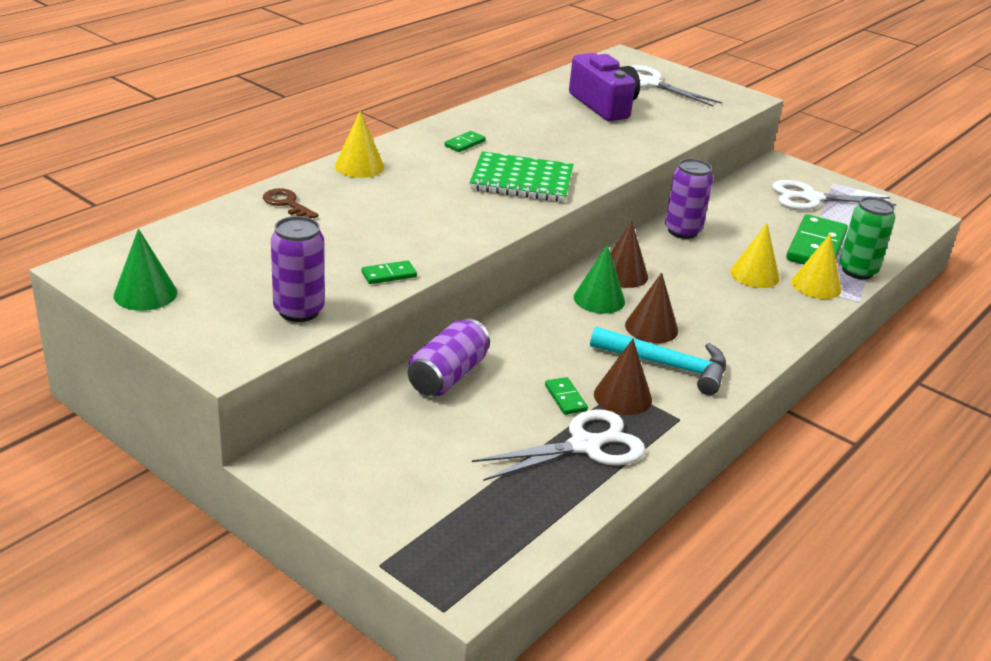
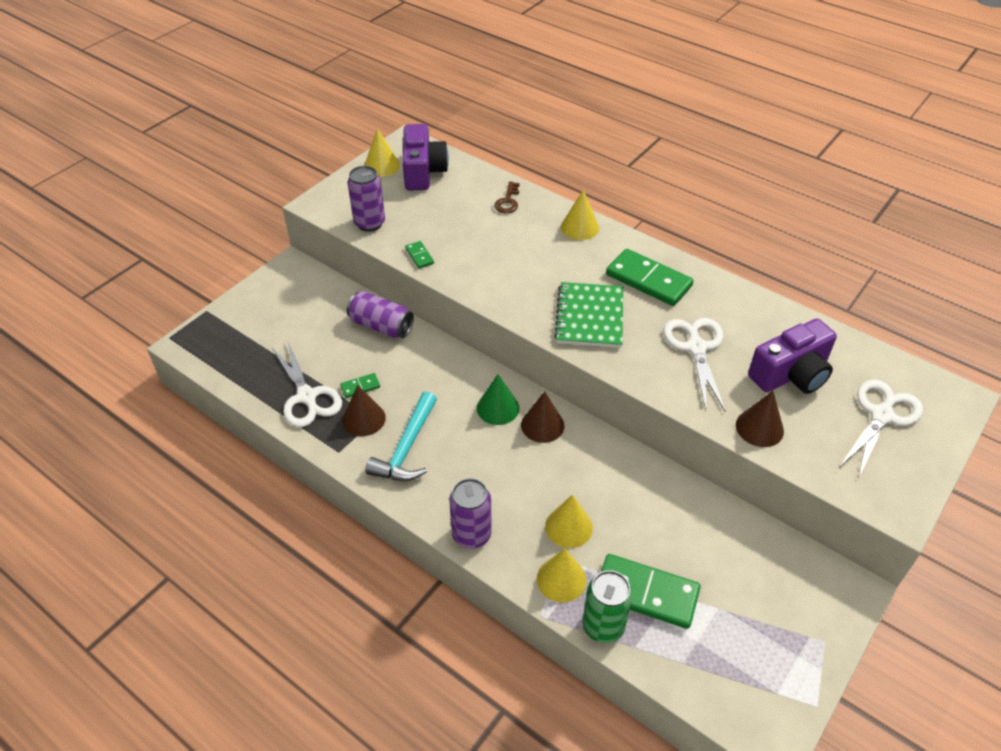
camera: 90 degrees right, 15 degrees up
green cone [114,229,177,311] -> yellow cone [364,128,400,177]
brown key [263,188,318,218] -> brown key turned 150 degrees clockwise [494,181,520,213]
green domino [444,131,486,152] -> green domino [606,249,694,306], size x2.21
brown cone [625,272,678,343] -> brown cone moved to [736,391,784,447]
purple can [665,159,713,239] -> purple can moved to [449,478,492,549]
white scissors [772,180,896,210] -> white scissors moved to [663,318,725,411]
none -> purple camera [402,124,449,191]

